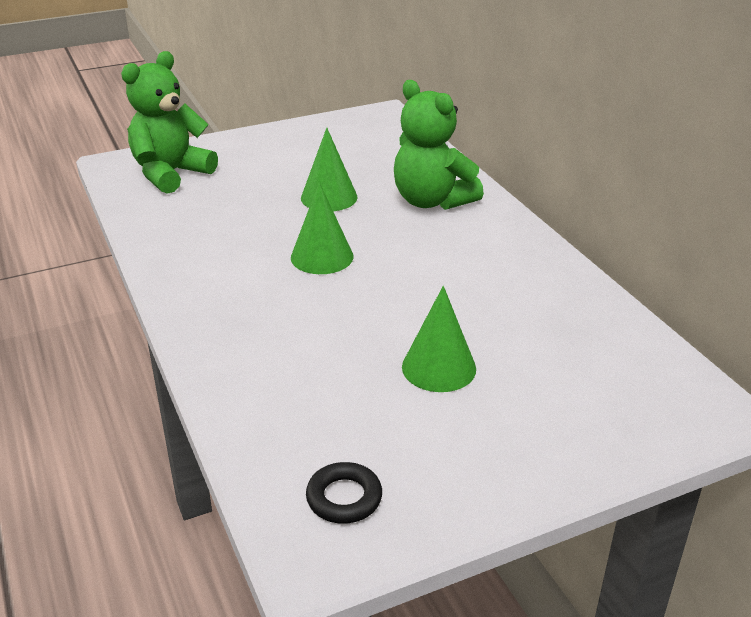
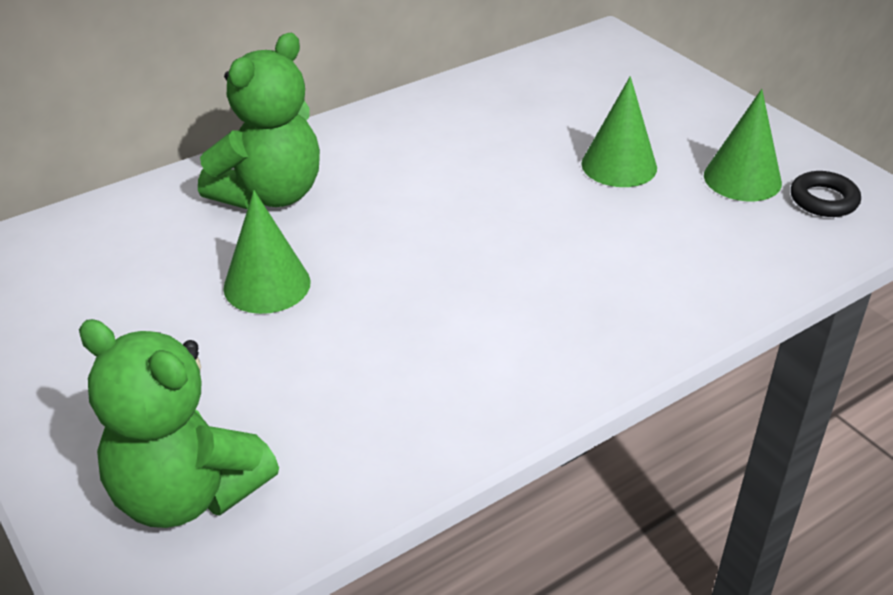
camera: 100 degrees left, 5 degrees up
green cone [291,182,354,274] -> green cone moved to [704,89,782,201]

